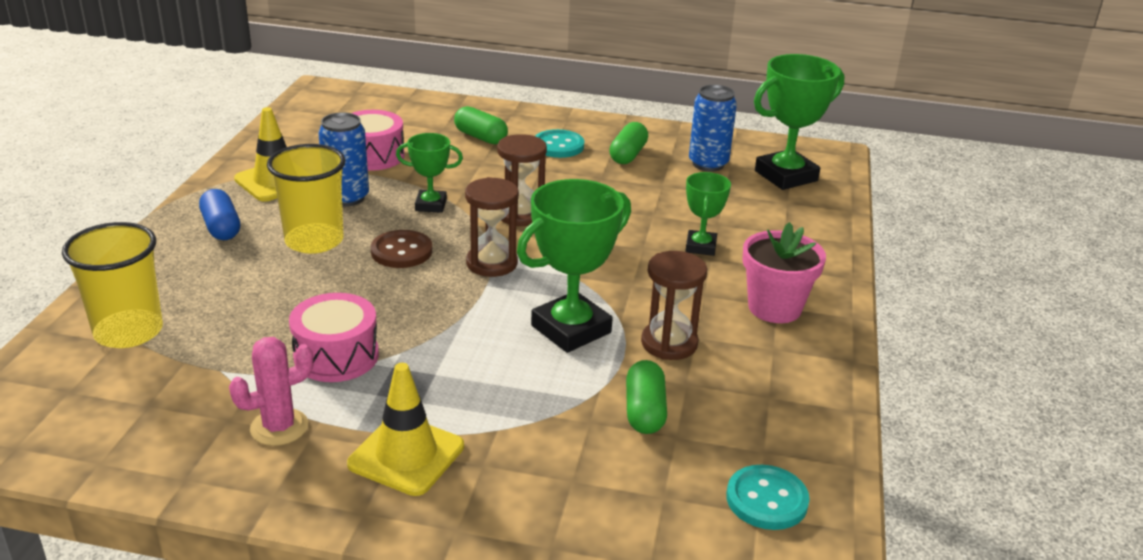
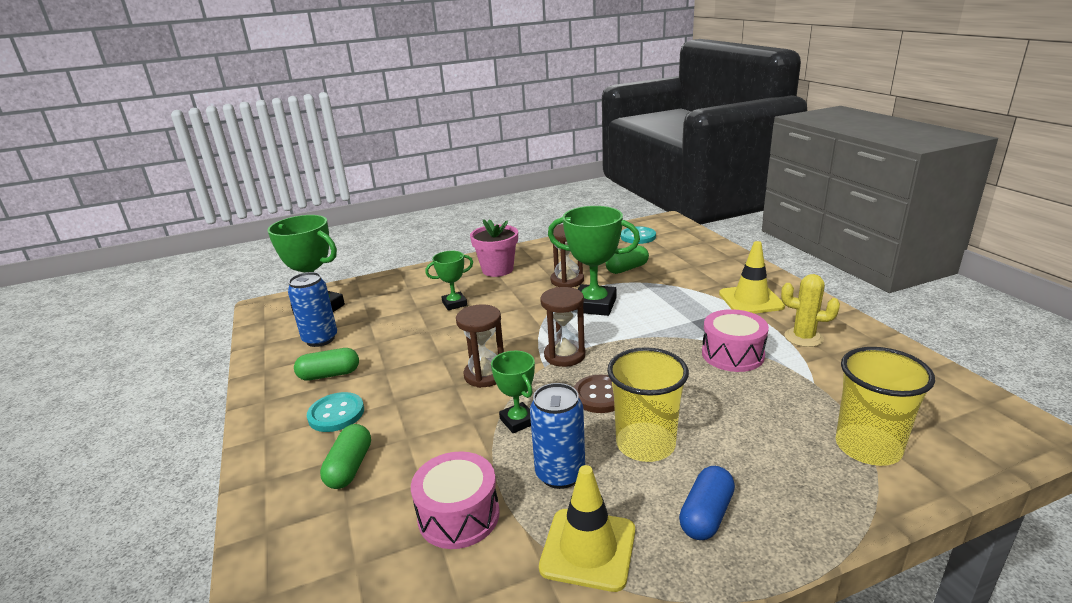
camera: 120 degrees left, 5 degrees down
pink cactus [229,337,313,446] -> yellow cactus [781,274,840,347]

